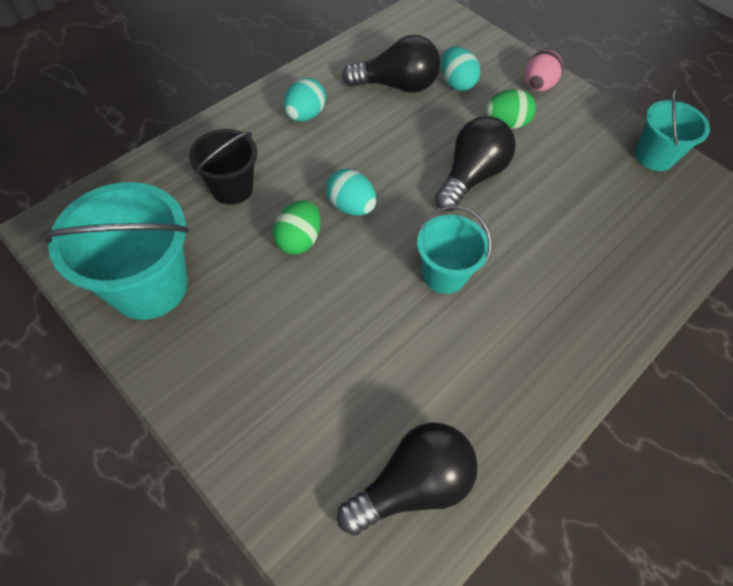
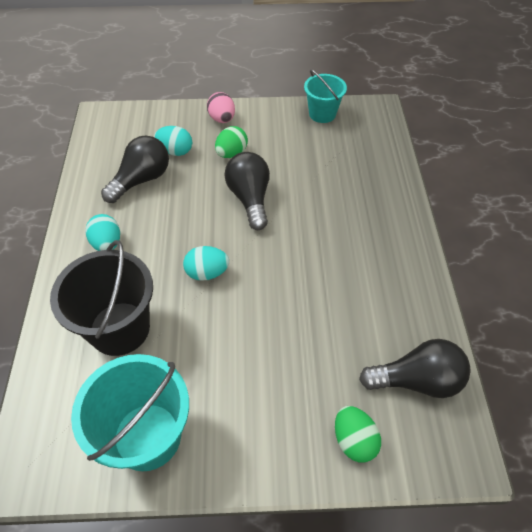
camera: 45 degrees left, 5 degrees down
black bucket [189,129,257,205] -> black bucket [50,240,153,356], size x1.64
green egg [273,200,321,255] -> green egg moved to [335,406,381,463]
black light bulb [337,423,478,536] -> black light bulb turned 75 degrees clockwise [359,339,471,398]
turquoise bucket [417,206,492,294] -> none

